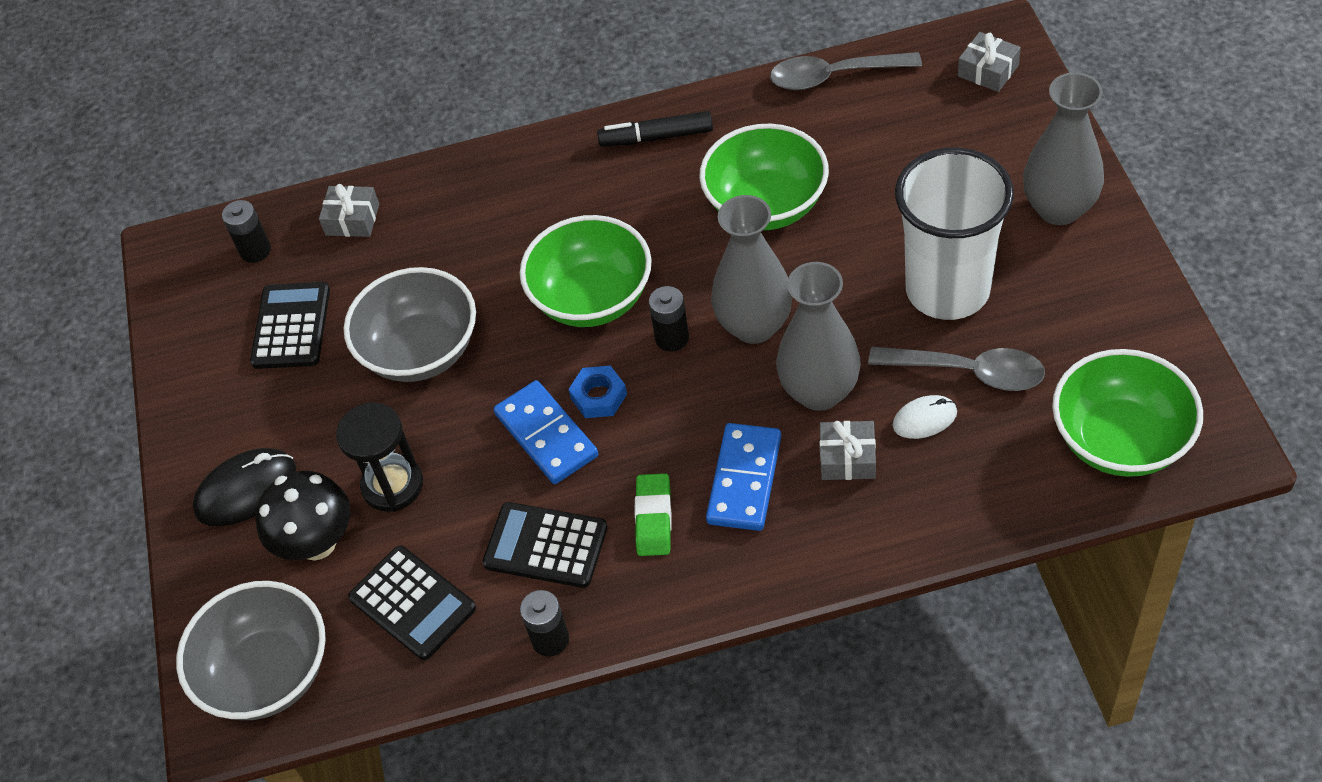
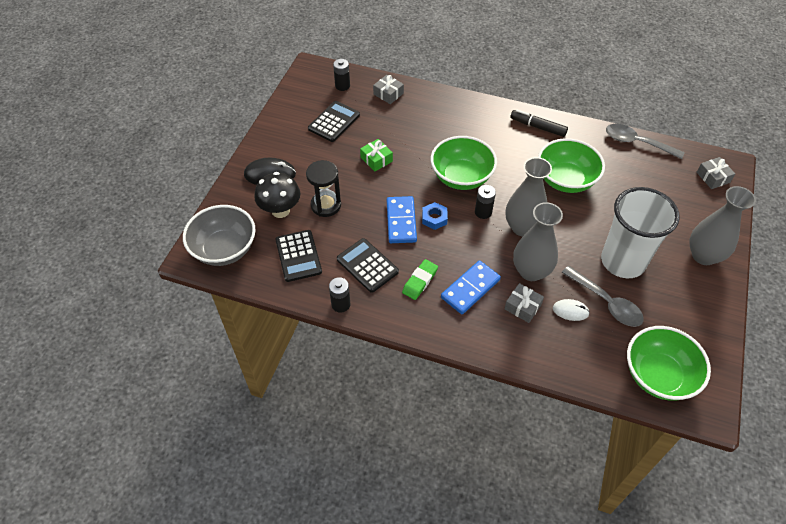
camera: 25 degrees right, 0 degrees up
grey bowl [344,267,476,382] -> green gift [360,139,393,171]

